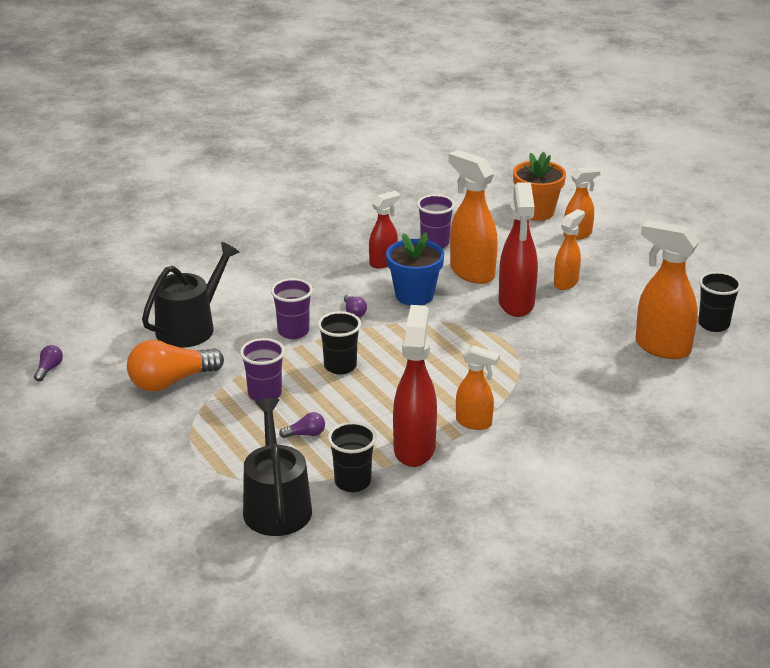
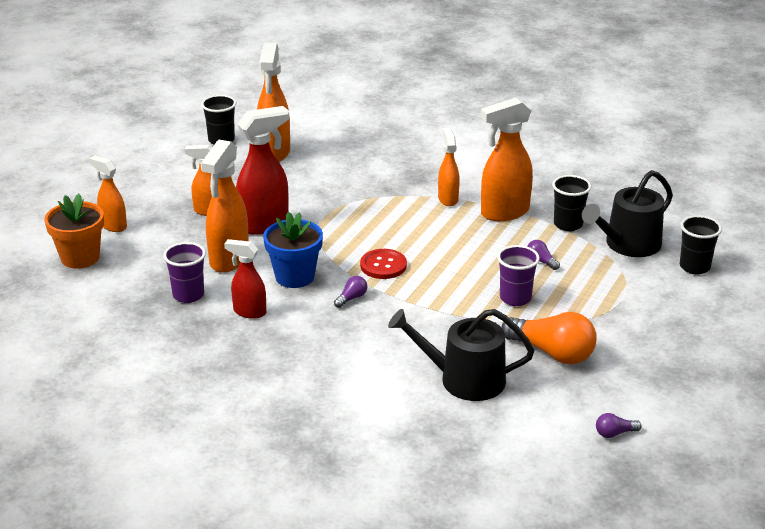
camera: 120 degrees left, 0 degrees up
purple cup [271,278,313,339] -> none
black cup [318,311,361,374] -> black cup moved to [680,215,722,274]
red spray bottle [393,305,437,467] -> orange spray bottle [480,97,533,221]
none -> red button [360,249,407,279]

